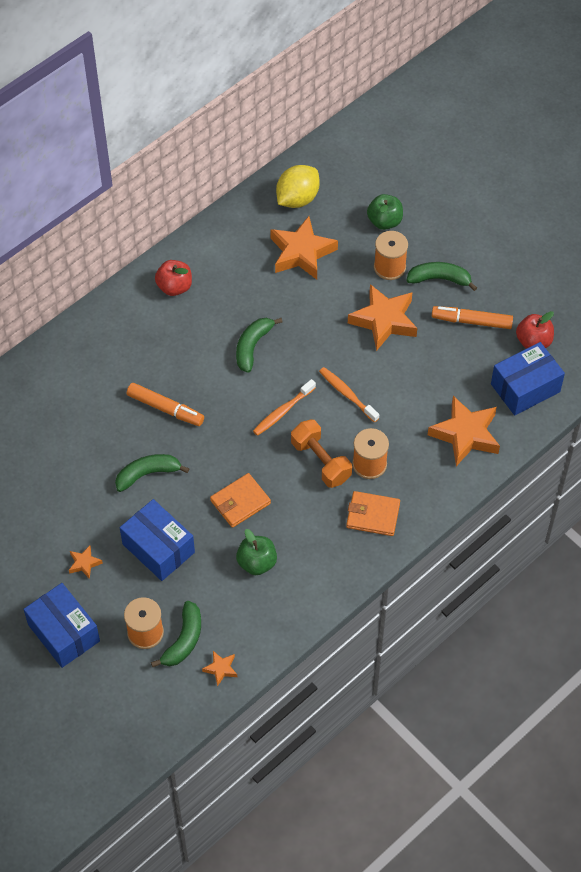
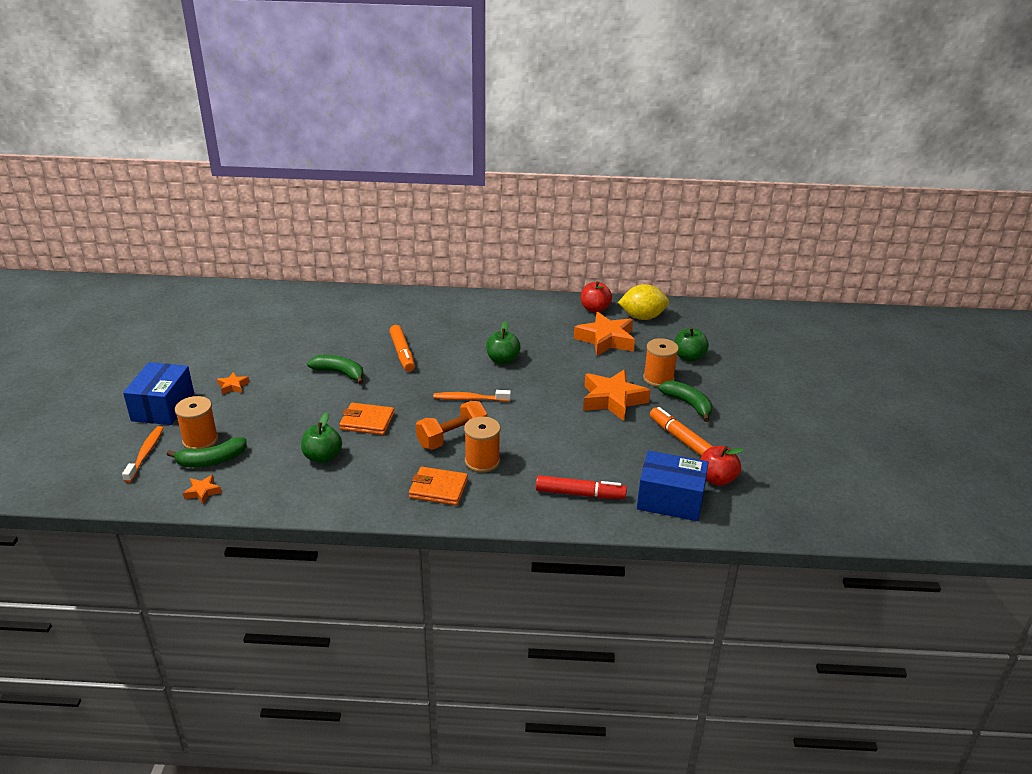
camera: 45 degrees right, 25 degrees down
blue box [120,499,195,581] -> none
red apple [155,260,192,296] -> red apple moved to [581,281,612,313]
green banana [236,318,283,373] -> green apple [486,321,521,364]
orange dumbbell [291,419,352,488] -> orange dumbbell turned 45 degrees clockwise [416,401,487,450]
orange toothbrush [319,367,379,423] -> orange toothbrush moved to [122,426,163,483]
orange wallet [346,491,400,536] -> orange wallet turned 45 degrees counterclockwise [409,467,468,506]
orange star [428,396,500,466] -> red marker [536,475,627,499]

